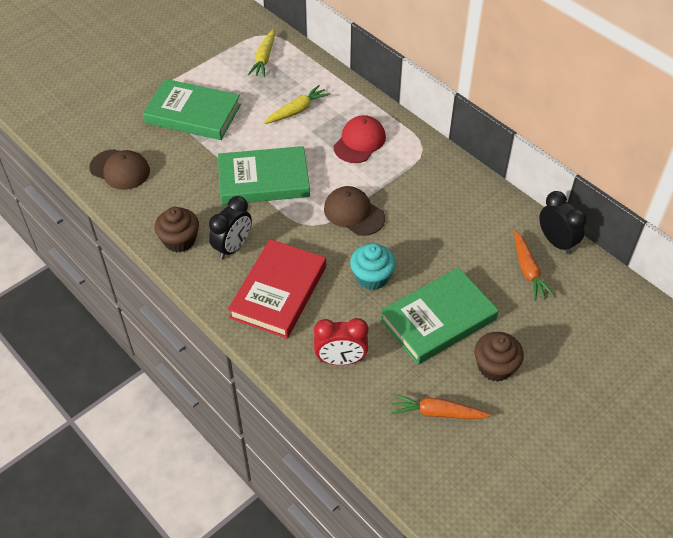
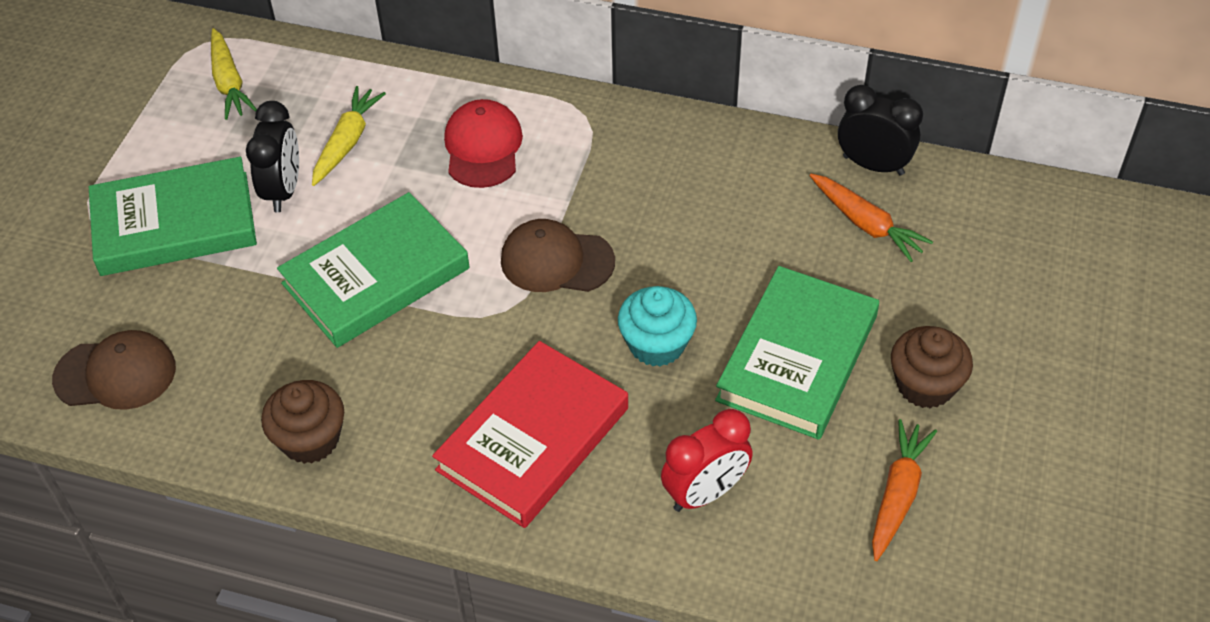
camera: 30 degrees left, 0 degrees up
black clock [209,196,252,259] -> black clock moved to [246,101,299,212]
red book [228,239,326,339] -> red book turned 45 degrees clockwise [432,341,628,528]
orange carrot [391,393,491,419] -> orange carrot turned 135 degrees clockwise [872,419,937,561]

